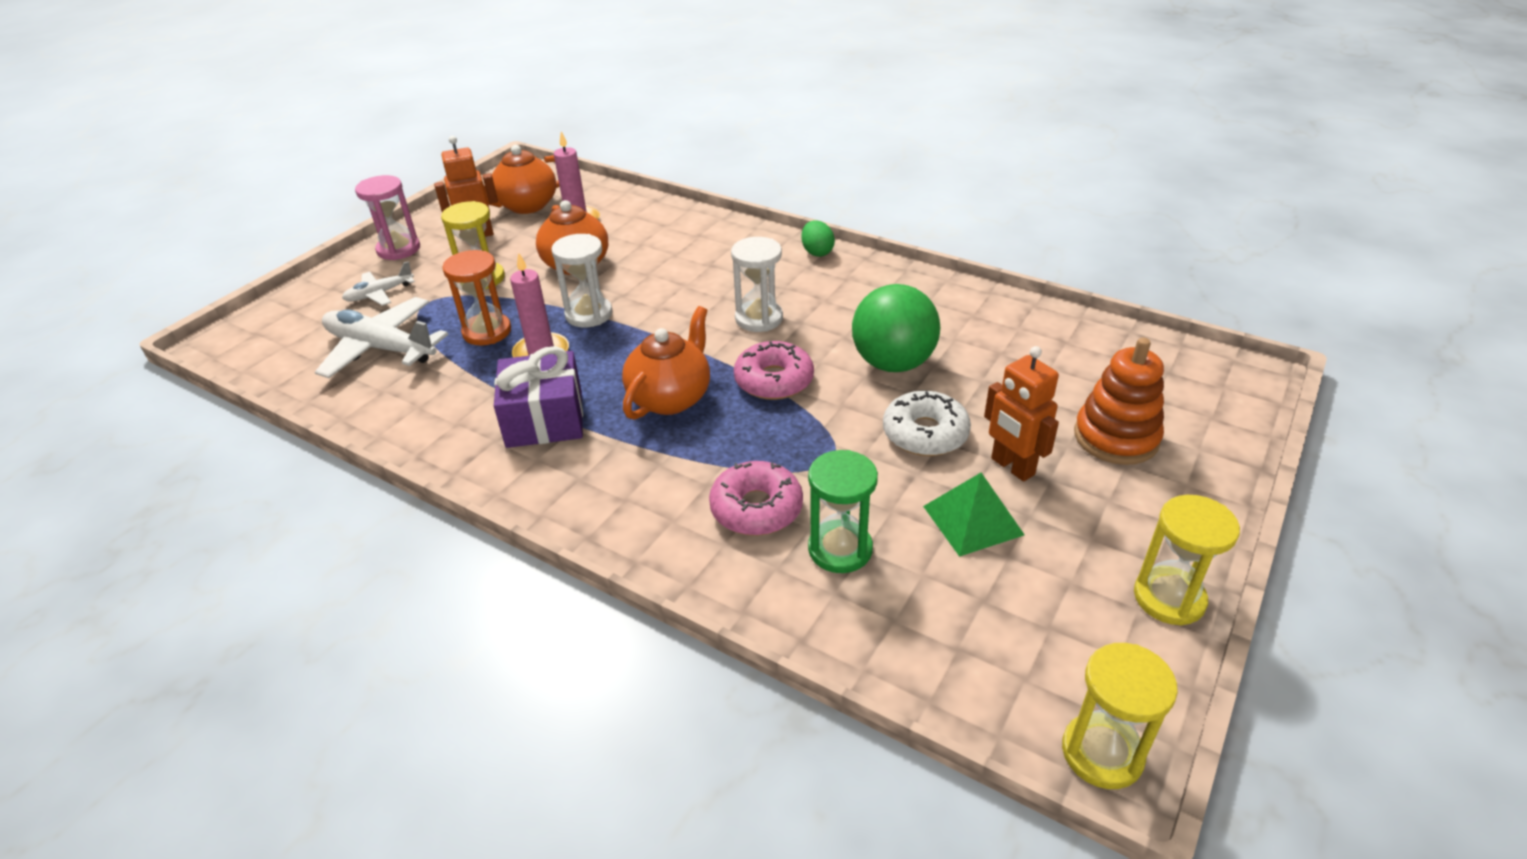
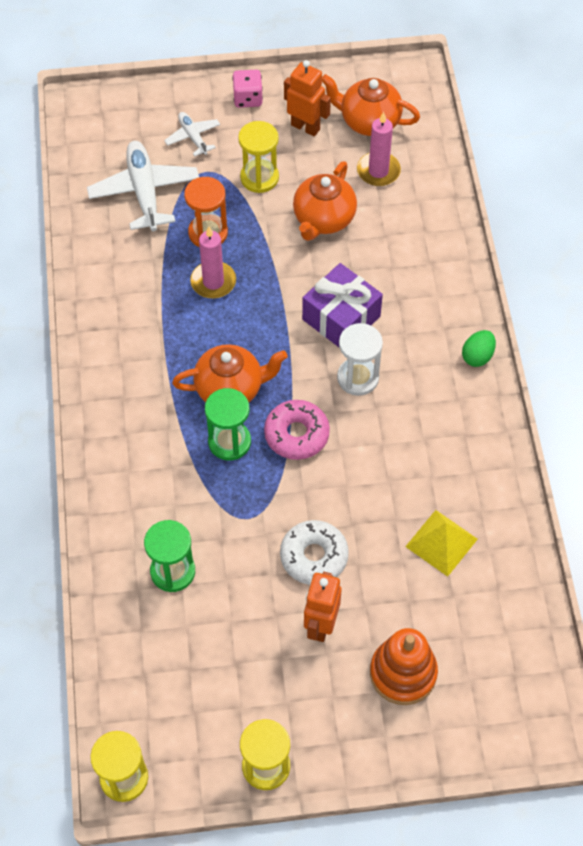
camera: 50 degrees right, 20 degrees up
white plane [342,261,415,306] -> white plane turned 45 degrees clockwise [164,112,220,157]
pink hourglass [355,175,420,260] -> pink dice [232,70,263,108]
purple gift [494,346,583,448] -> purple gift moved to [302,263,383,347]
white hourglass [552,234,613,327] -> none
pink donut [709,461,803,536] -> none
green ball [852,284,940,372] -> none
green pyramid [923,473,1025,557] -> none
none -> green hourglass [205,388,251,460]
none -> yellow pyramid [405,510,478,577]

